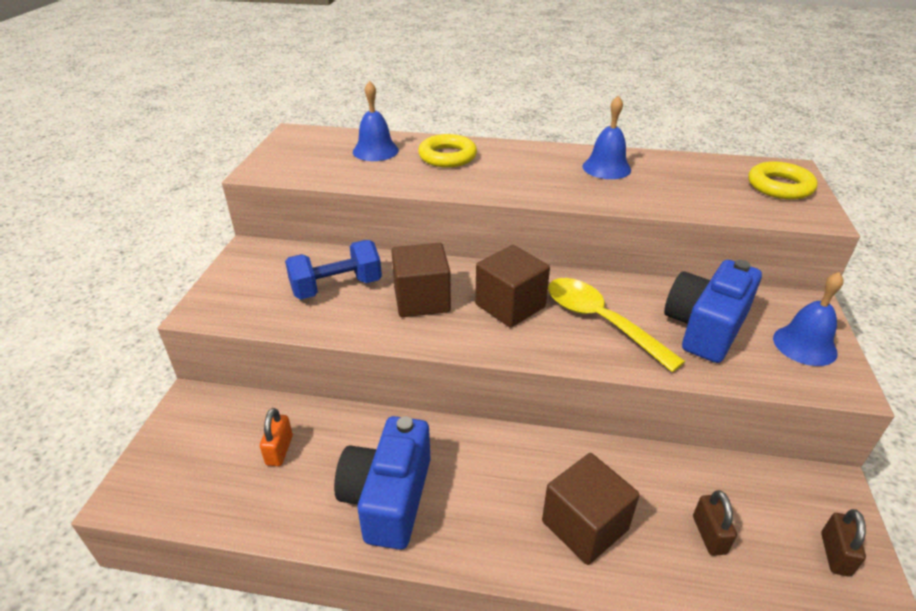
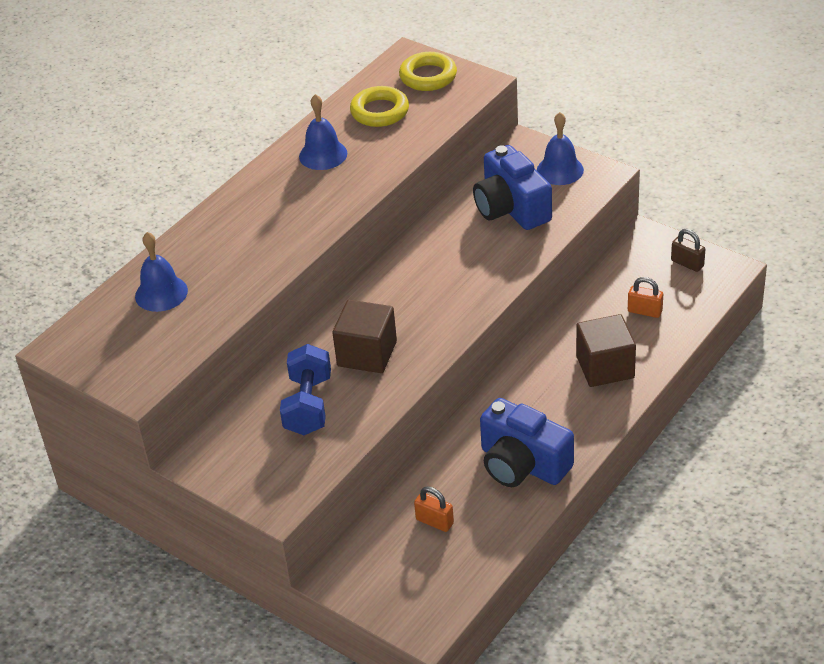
camera: 60 degrees left, 5 degrees up
yellow ring [418,134,477,168] -> yellow ring moved to [350,86,409,127]
brown cube [475,245,550,328] -> none
yellow spoon [548,278,685,372] -> none
brown padlock [693,490,737,556] -> orange padlock [628,277,663,318]

